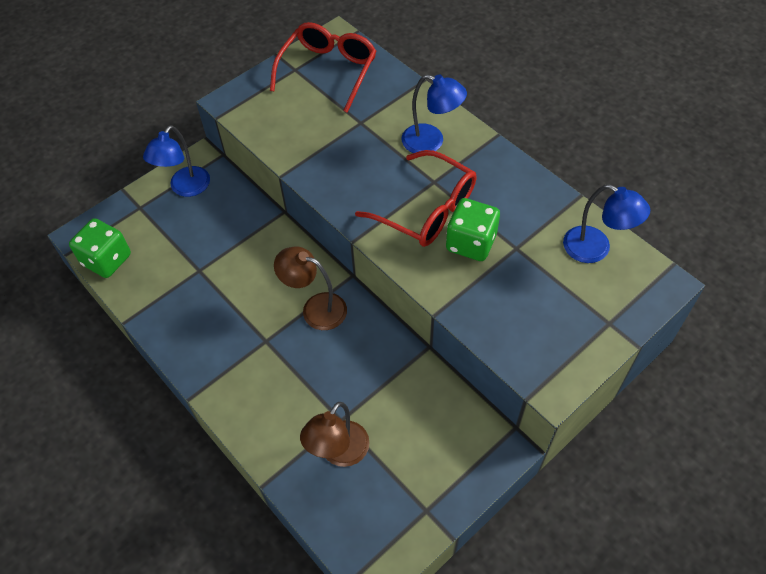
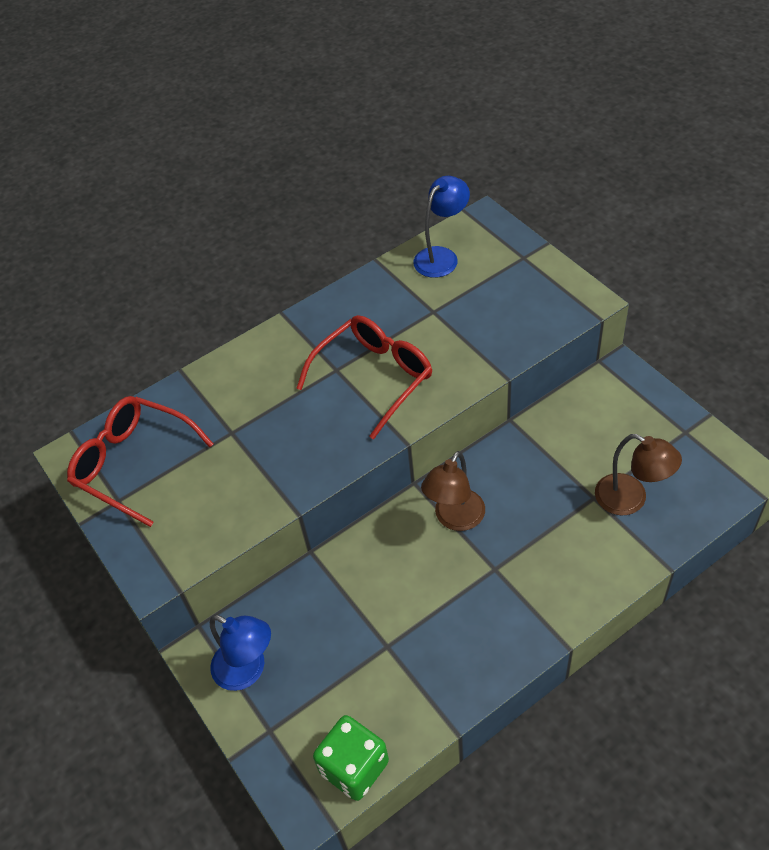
camera: 80 degrees left, 5 degrees down
blue lamp [402,74,467,153] -> none
green dice [446,198,500,261] -> none

